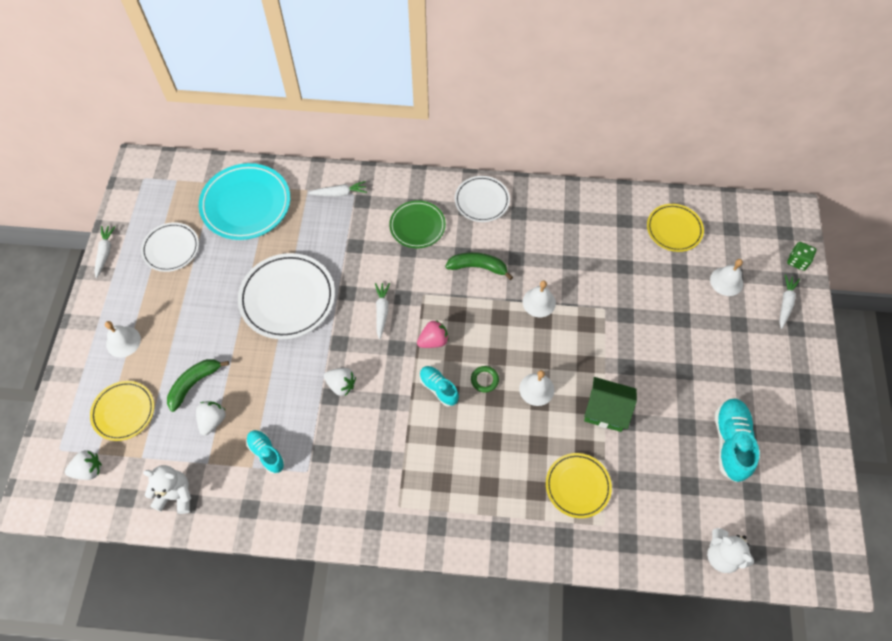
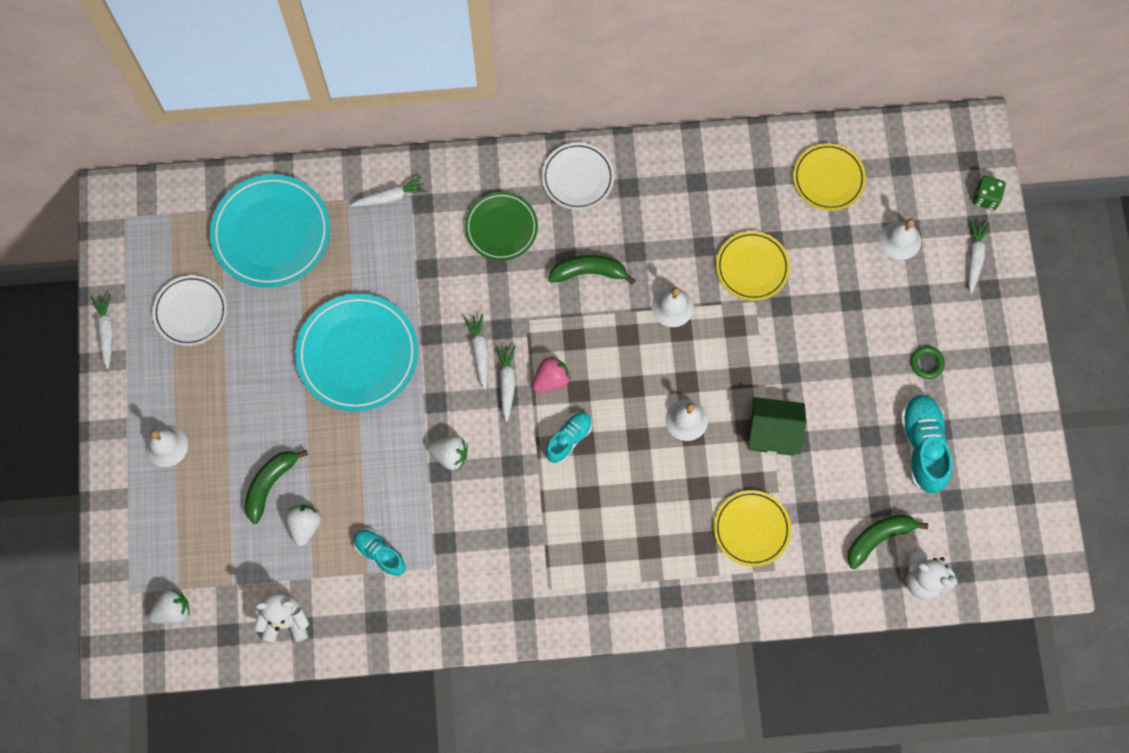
camera: 10 degrees left, 10 degrees up
yellow plate [90,381,154,441] -> yellow plate moved to [716,231,790,301]
white plate [238,253,335,339] -> turquoise plate [295,294,418,412]
turquoise shoe [419,366,459,407] -> turquoise shoe turned 90 degrees clockwise [546,412,592,463]
green ring [471,366,499,393] -> green ring moved to [911,346,945,379]
none -> white carrot [496,345,516,422]
none -> green banana [847,515,928,569]

